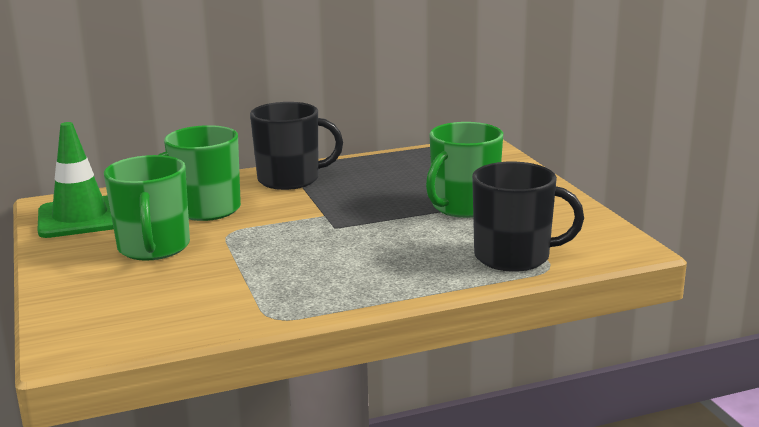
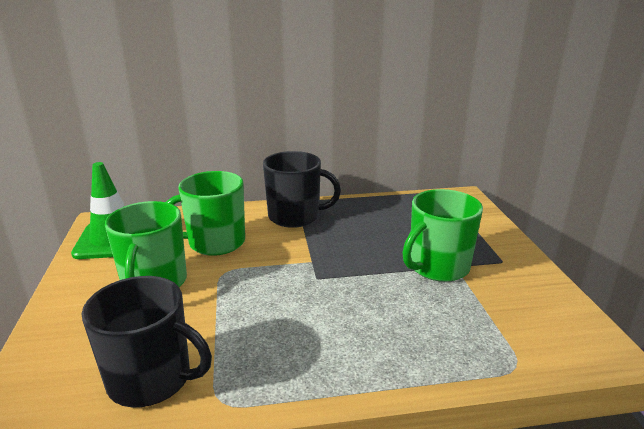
camera: 10 degrees right, 5 degrees up
black mug [472,162,584,272] -> black mug moved to [81,276,212,407]

